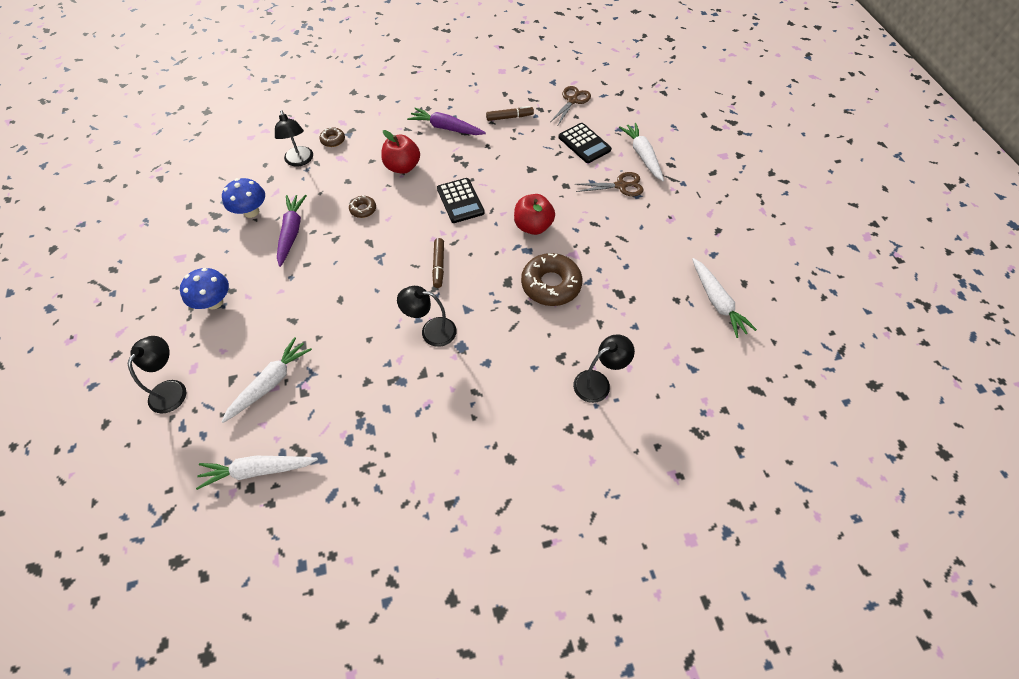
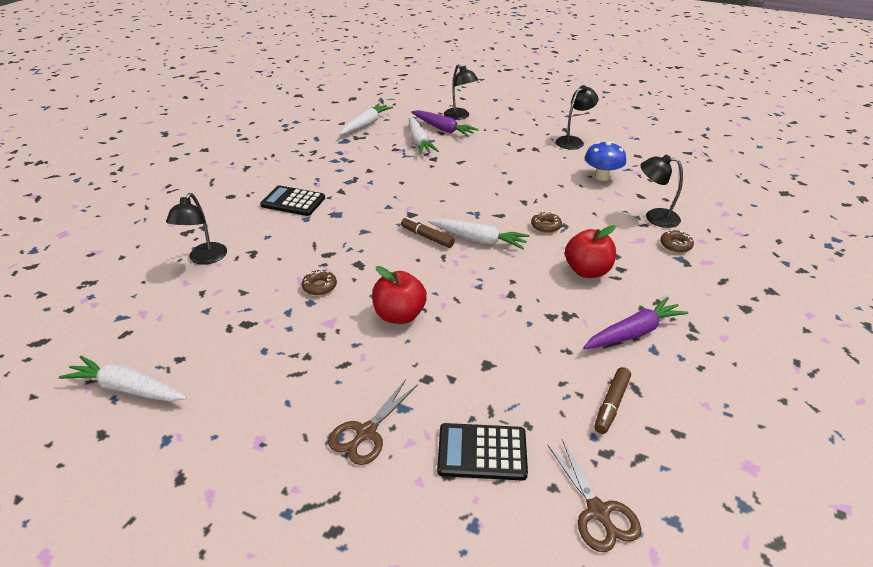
camera: 130 degrees right, 20 degrees down
blue mushroom [180,268,229,309] -> none
purple carrot [277,195,307,267] -> purple carrot moved to [411,110,479,137]
black lamp [397,286,457,347] -> black lamp moved to [556,85,599,150]
black calculator [437,178,485,223] -> black calculator moved to [260,185,325,216]
brown donut [521,253,582,306] -> brown donut [302,269,337,296], size x0.48
white carrot [619,123,664,181] -> white carrot moved to [428,219,530,249]

